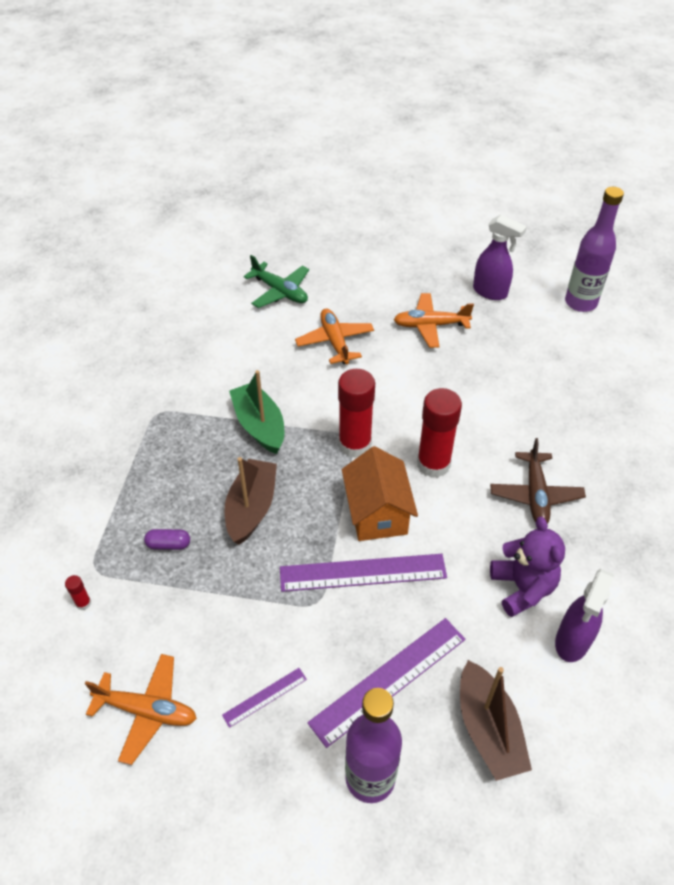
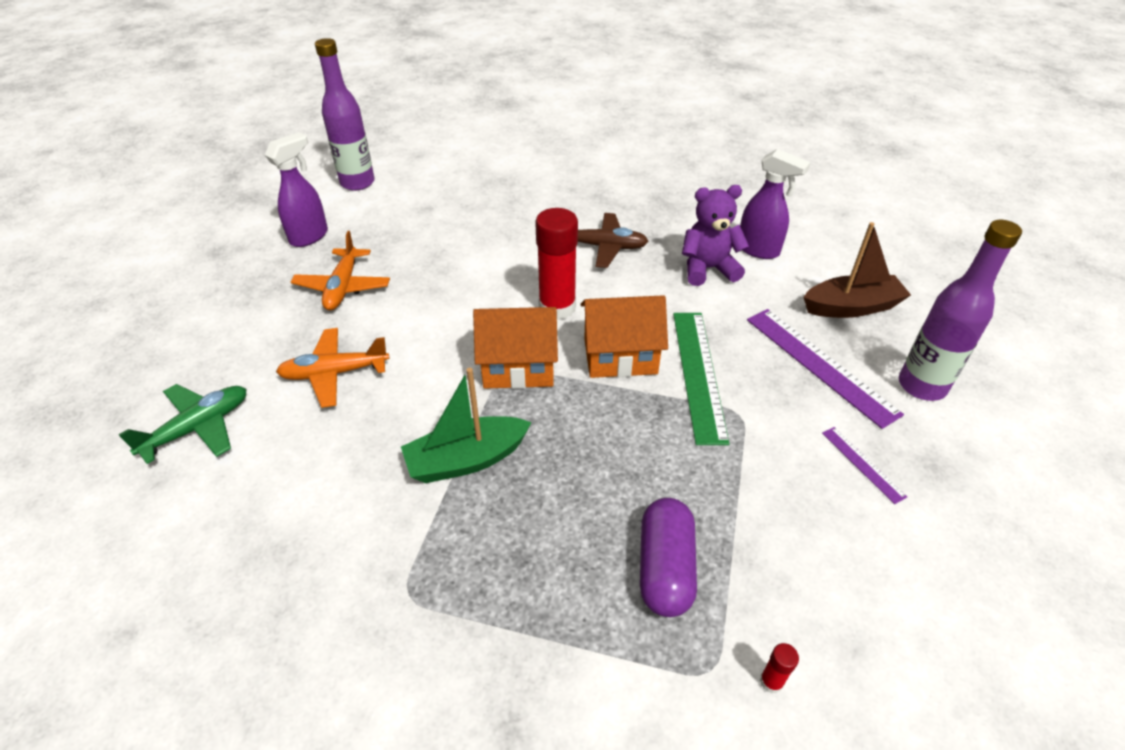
camera: 85 degrees left, 5 degrees down
orange plane [85,654,197,765] -> none
purple capsule [144,529,190,550] -> purple capsule [640,498,697,617], size x1.88
brown boat [225,457,277,545] -> none
purple ruler [280,554,447,592] -> green ruler [673,313,730,445]
red glue stick [338,369,375,458] -> orange house [473,307,558,389]

